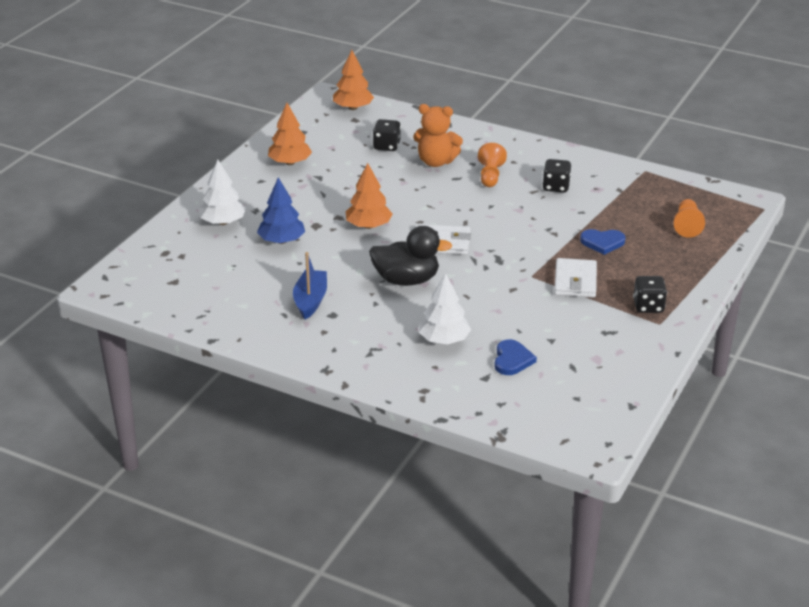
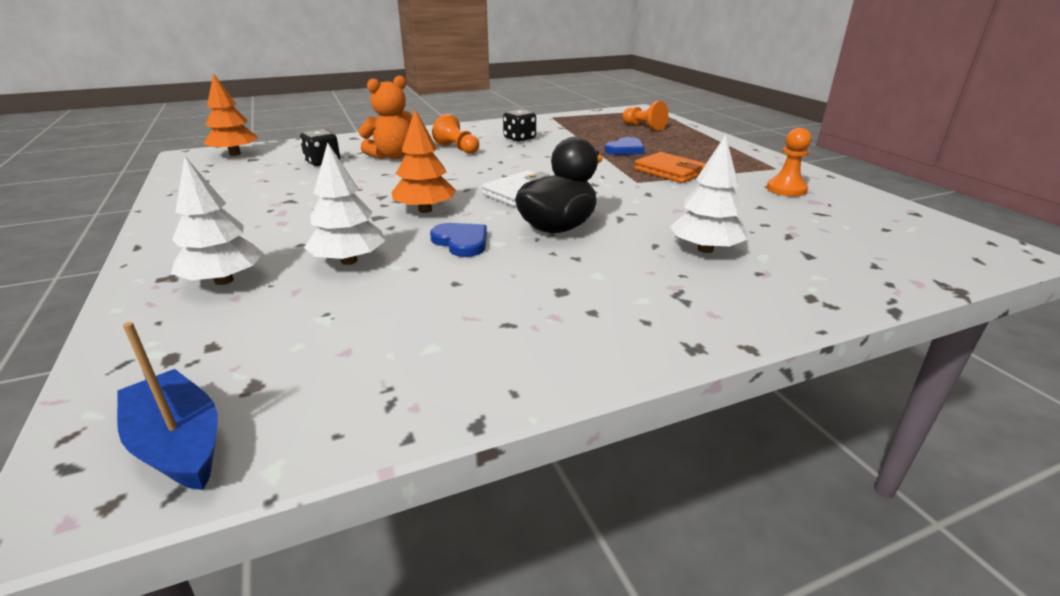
camera: 50 degrees left, 5 degrees down
blue tree [257,177,305,244] -> white tree [304,142,385,265]
orange tree [268,103,312,165] -> none
blue boat [293,252,327,319] -> blue boat moved to [117,322,218,490]
blue heart [494,339,537,375] -> blue heart moved to [430,223,487,257]
white wallet [554,258,597,298] -> orange wallet [634,152,706,183]
black dice [633,276,667,313] -> none
none -> orange pawn [766,128,811,197]

